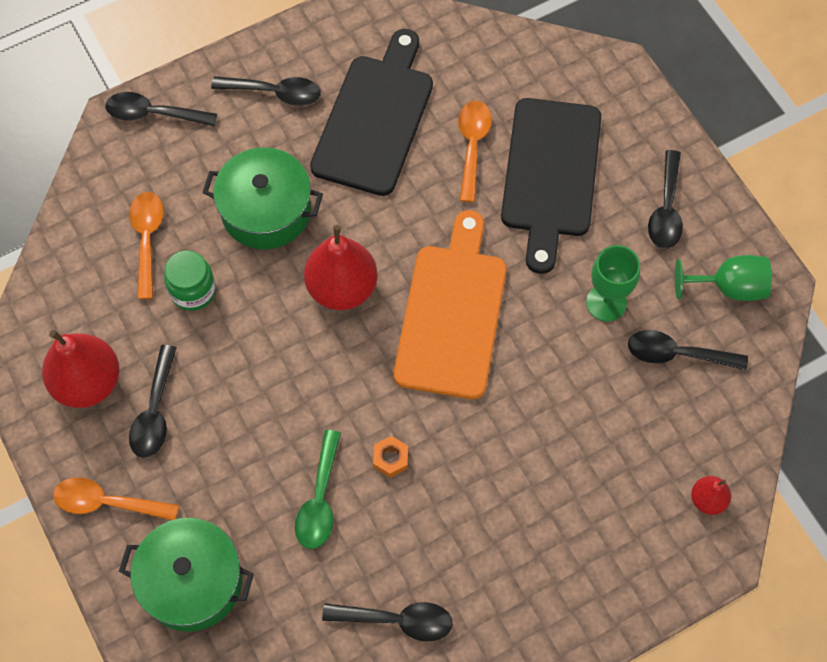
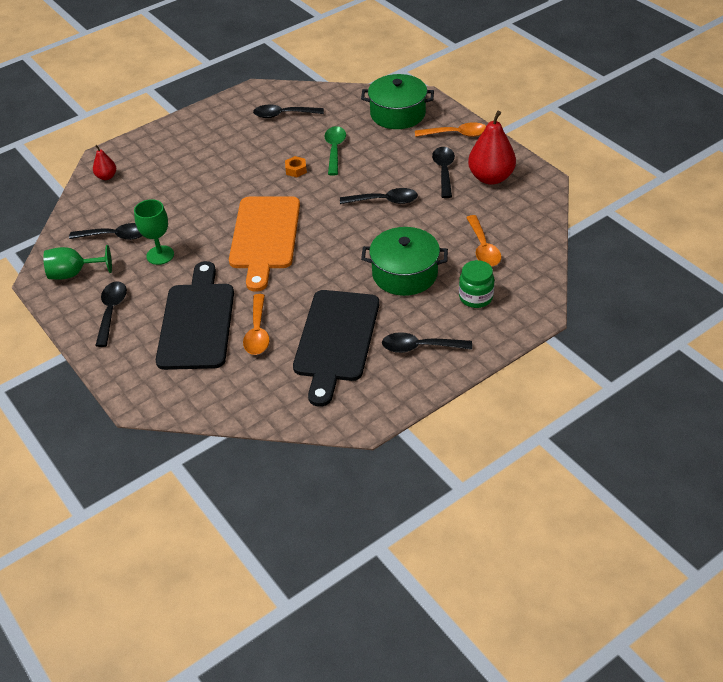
camera: 175 degrees right, 20 degrees down
black spoon [106,92,217,126] -> black spoon moved to [340,188,418,204]
green jar [164,250,216,311] -> green jar moved to [459,260,494,308]
red pear [304,225,378,310] -> none

